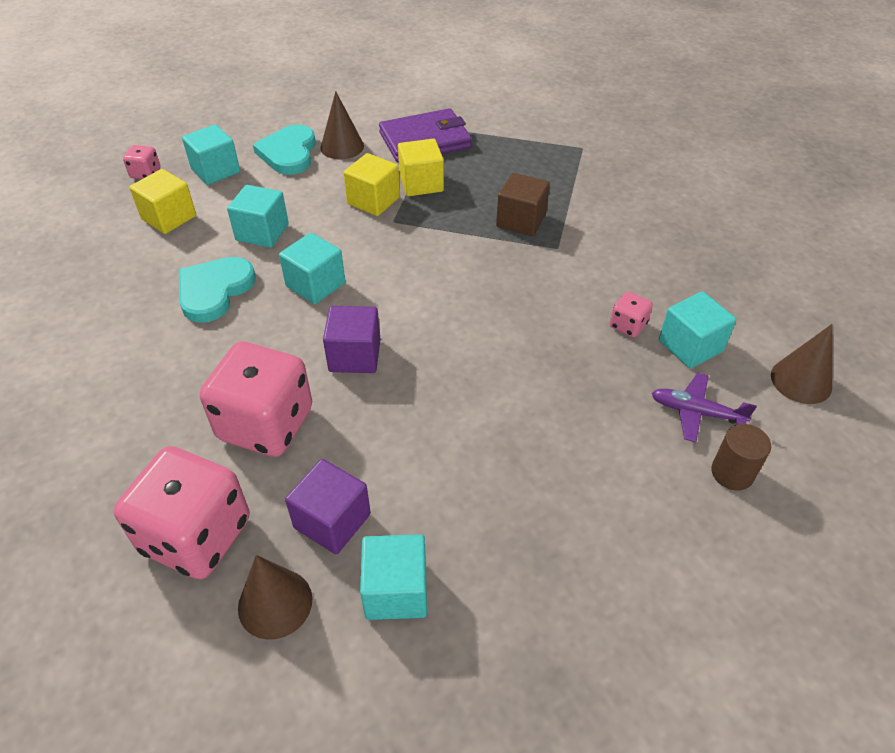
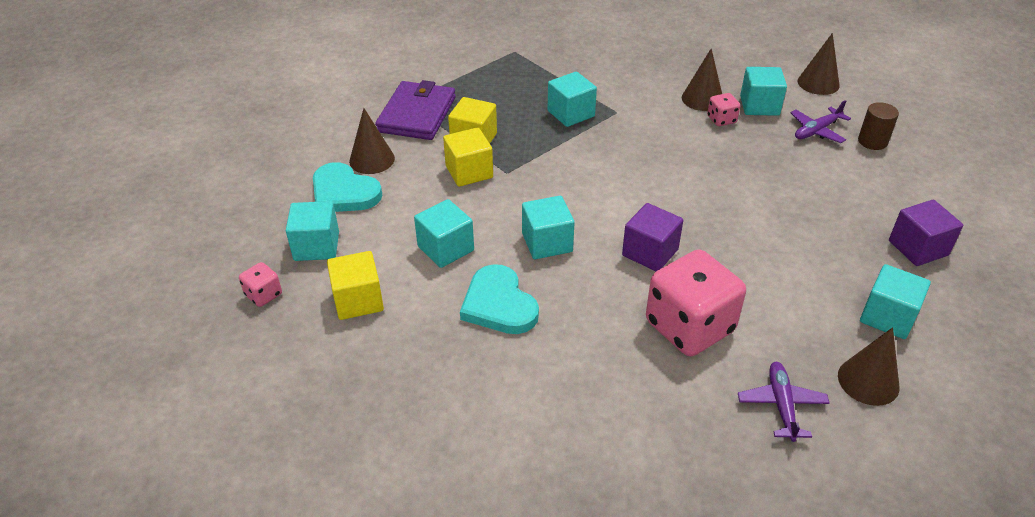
camera: 55 degrees left, 5 degrees down
pink dice [114,446,250,579] -> purple plane [738,362,830,442]
purple cube [285,459,371,554] -> purple cube moved to [889,200,963,266]
brown cube [496,173,550,236] -> turquoise cube [548,71,597,127]
none -> brown cone [682,49,722,111]

